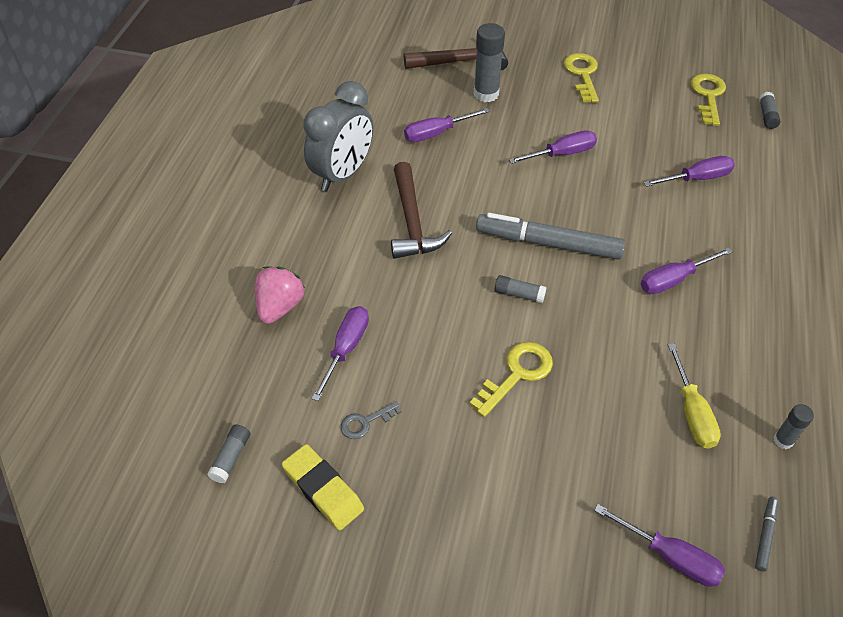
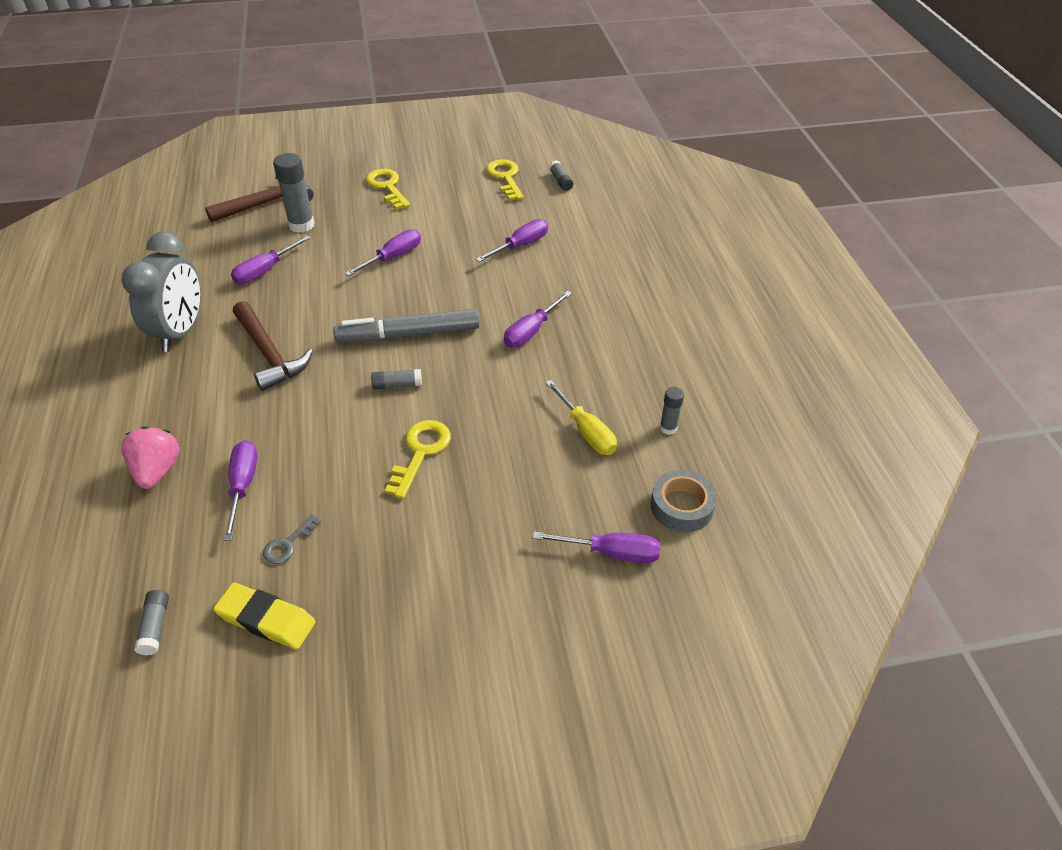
camera: 25 degrees left, 5 degrees down
grey marker [755,497,779,572] -> grey tape [651,470,717,532]

